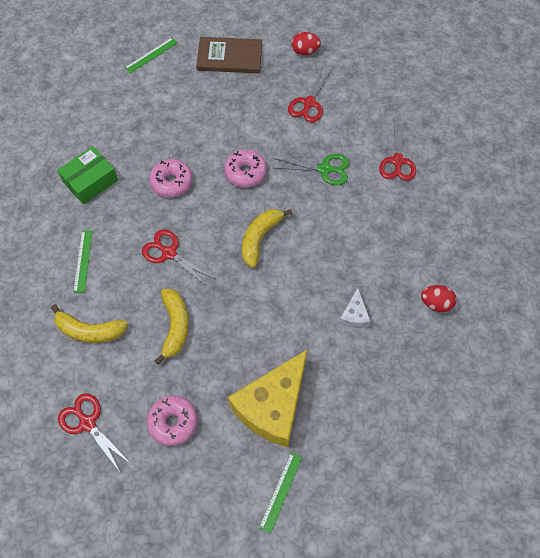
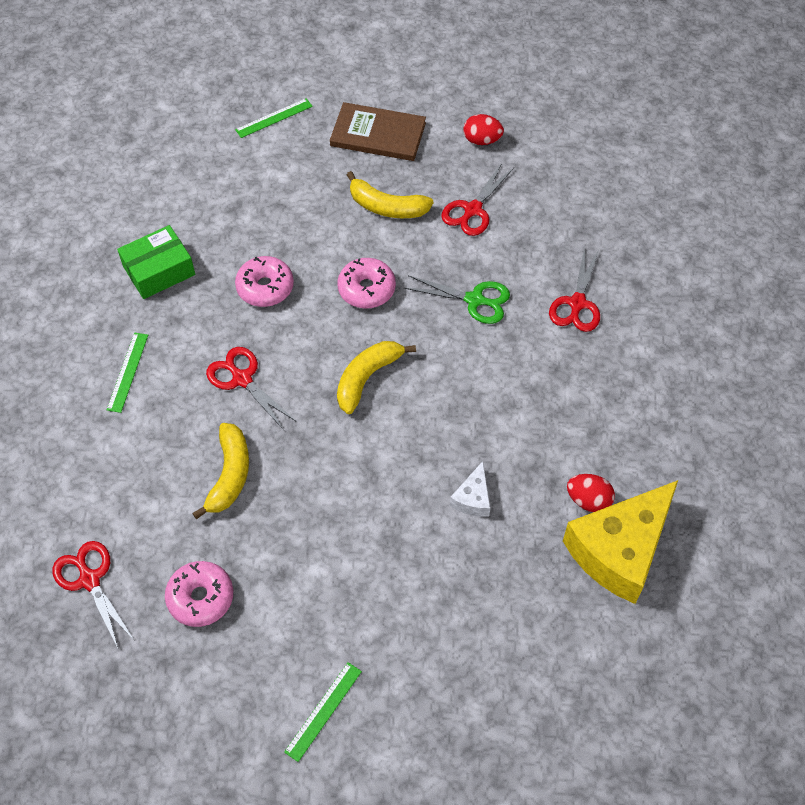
camera: 10 degrees right, 5 degrees down
yellow banana [51,304,128,343] -> yellow banana moved to [347,171,434,218]
yellow cheese [228,350,307,447] -> yellow cheese moved to [563,480,678,604]

